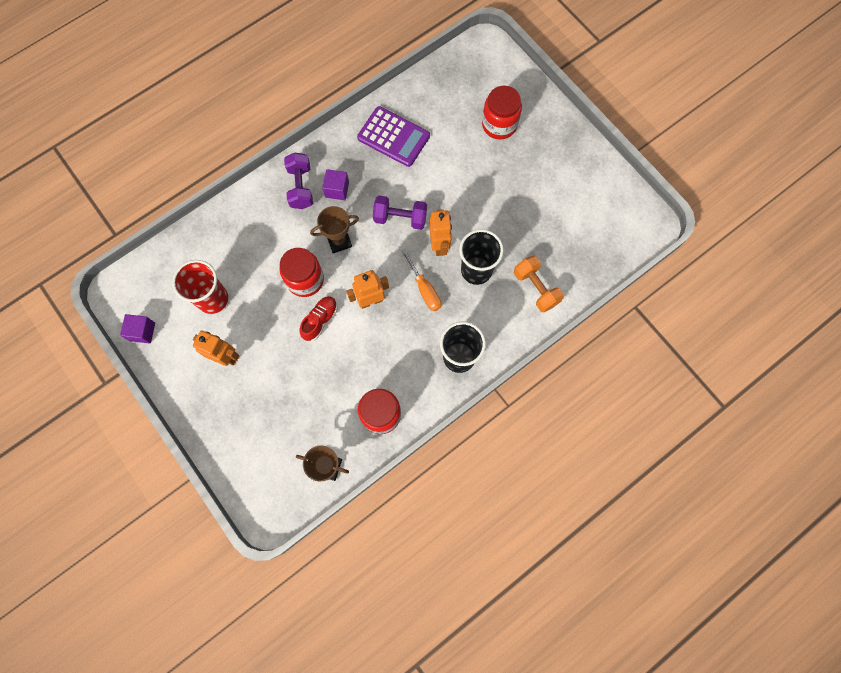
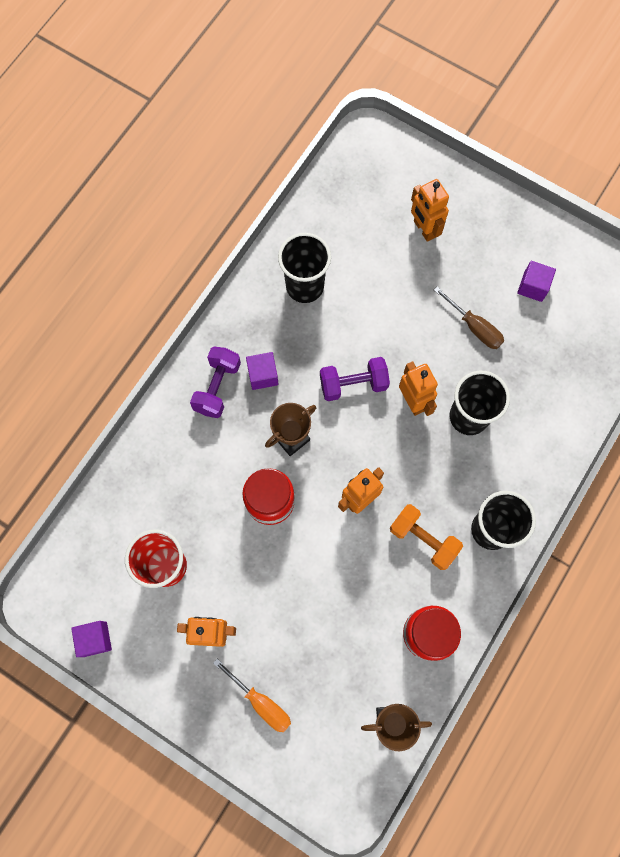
camera: 20 degrees left, 0 degrees up
purple dumbbell [284,153,313,209] -> purple dumbbell turned 45 degrees clockwise [190,347,241,418]
red shoe [300,296,337,341] -> none
purple calculator [357,106,430,167] -> black cup [278,233,331,303]
orange screwdriver [401,249,441,311] -> orange screwdriver moved to [213,659,291,732]
red jar [482,86,522,140] -> orange robot [411,179,449,242]
orange dumbbell [514,256,564,312] -> orange dumbbell moved to [390,504,463,570]
none -> brown screwdriver [434,286,504,349]
none -> purple cube [517,261,556,302]

